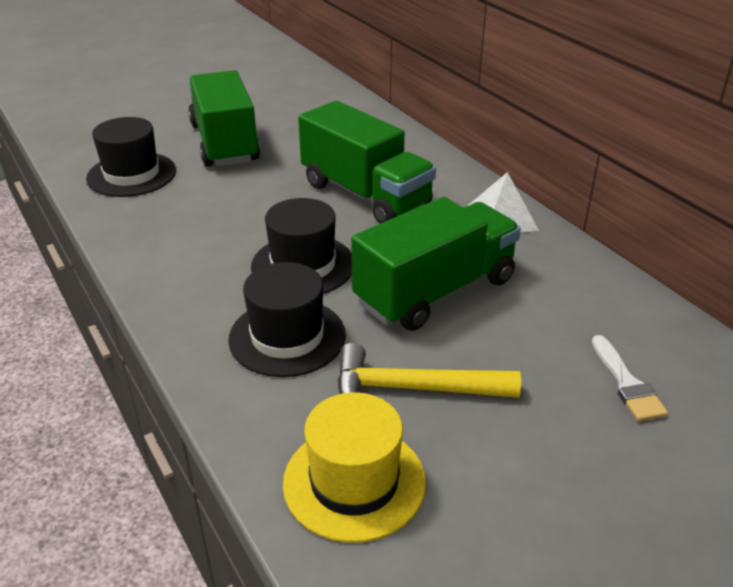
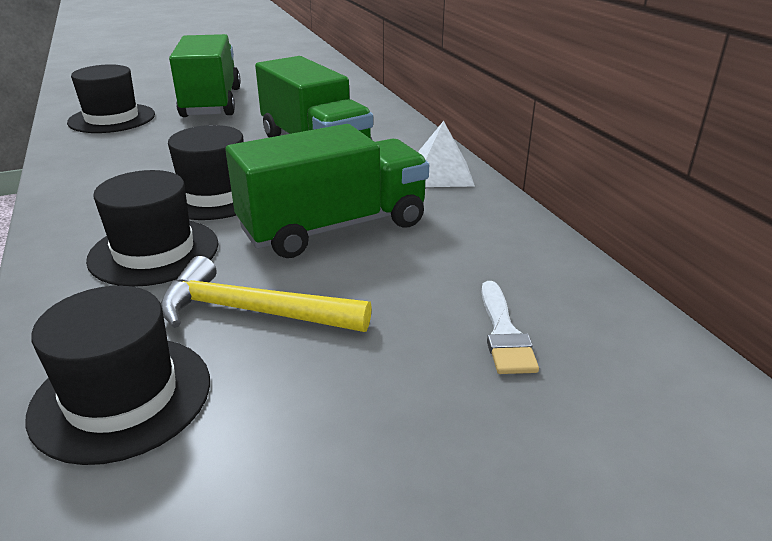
camera: 10 degrees right, 5 degrees down
yellow hat [283,392,426,543] -> black hat [26,286,210,465]

